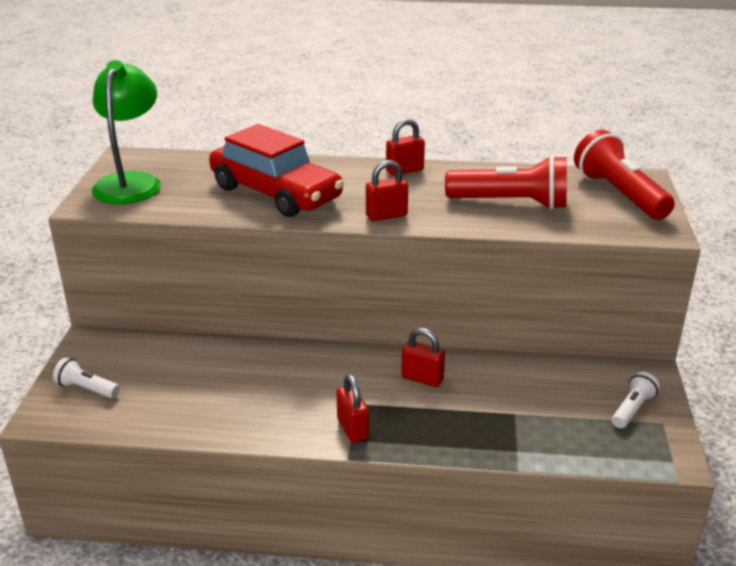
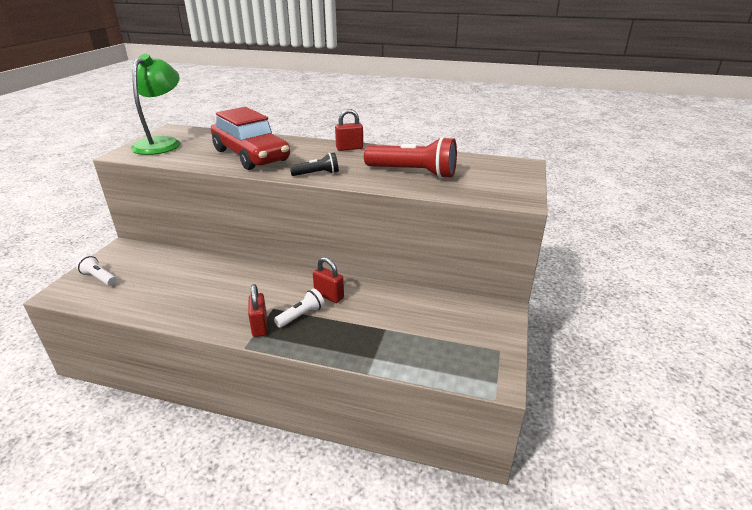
camera: 10 degrees right, 0 degrees up
red padlock [366,160,408,221] -> black flashlight [290,153,339,176]
red flashlight [574,130,675,220] -> none
white flashlight [612,371,660,428] -> white flashlight moved to [274,288,325,328]

